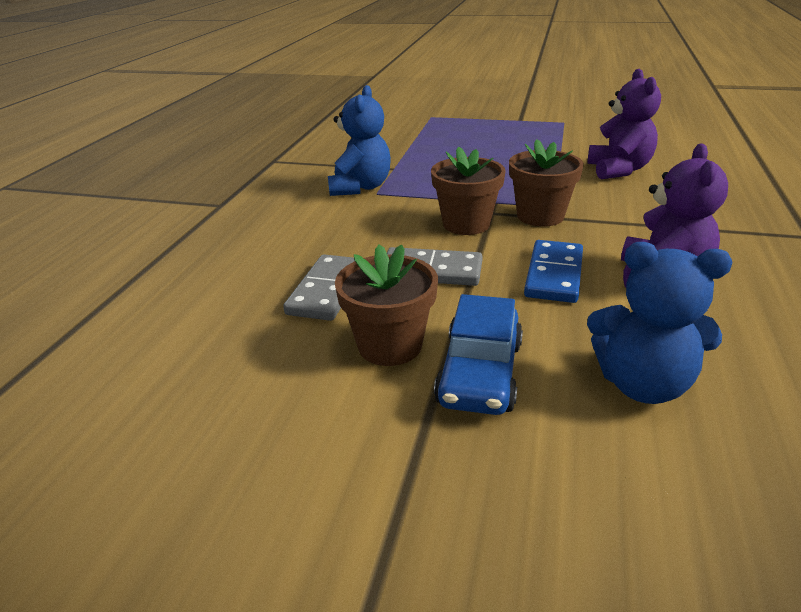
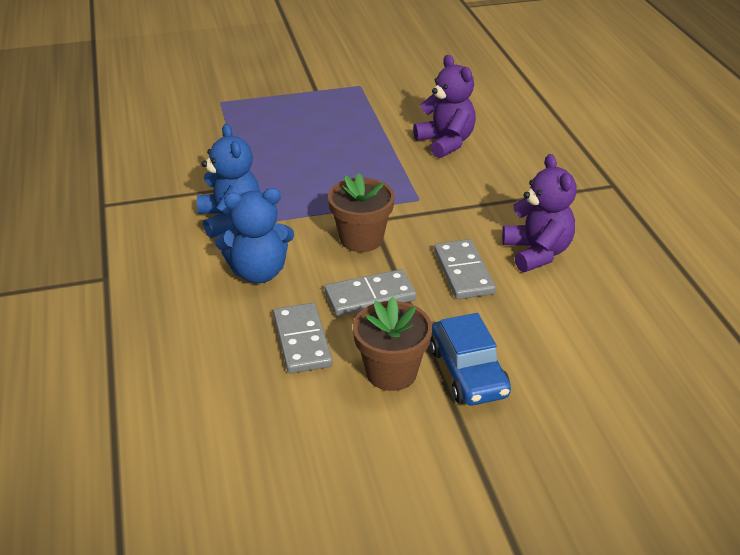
camera: 30 degrees left, 5 degrees up
brown flower pot [509,139,584,227] -> none
blue domino [524,240,583,303] -> grey domino [434,239,496,299]
blue teddy bear [587,242,733,404] -> blue teddy bear moved to [215,188,294,283]

